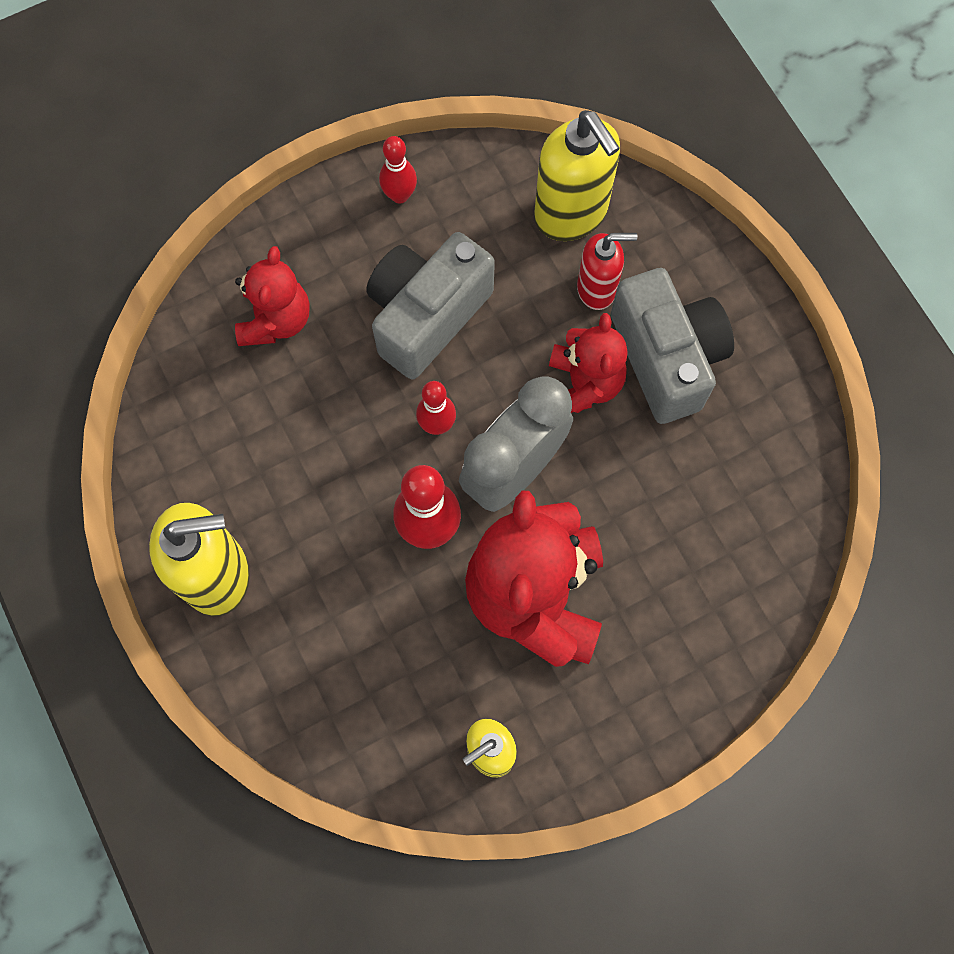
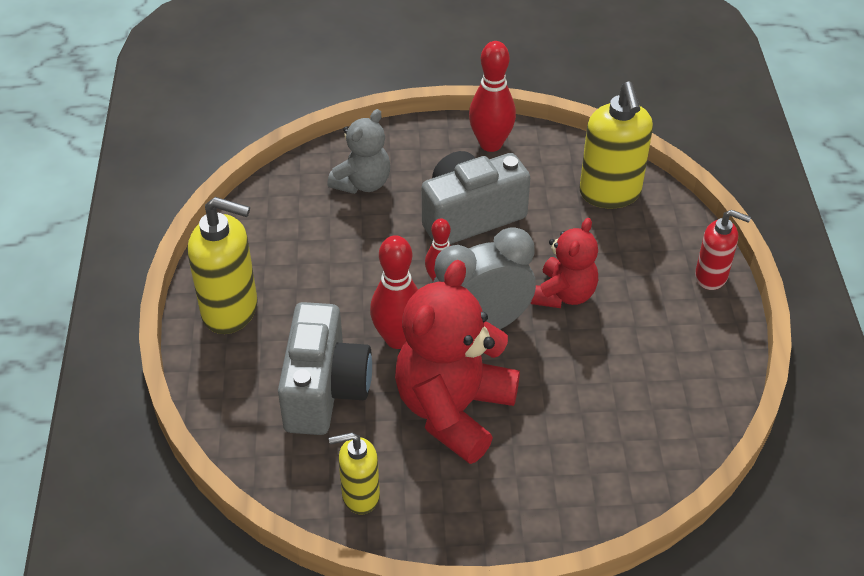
camera: 25 degrees right, 25 degrees down
red teddy bear [235,246,310,346] -> grey teddy bear [327,109,391,194]
red bowling pin [379,136,417,203] -> red bowling pin [469,41,516,152], size x1.63
red soap dispenser [577,233,637,310] -> red soap dispenser moved to [695,210,751,290]
grey camera [611,268,734,424] -> grey camera moved to [278,302,372,435]

